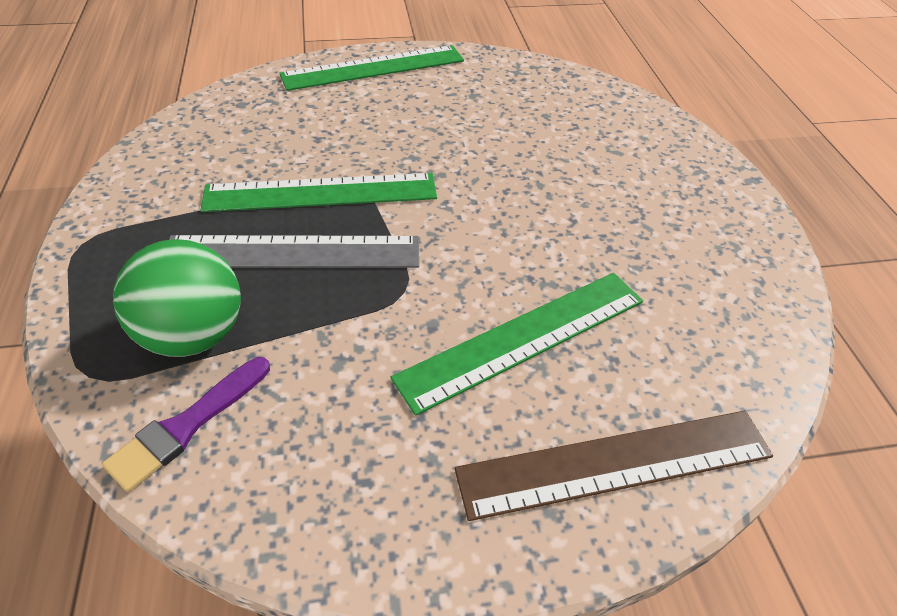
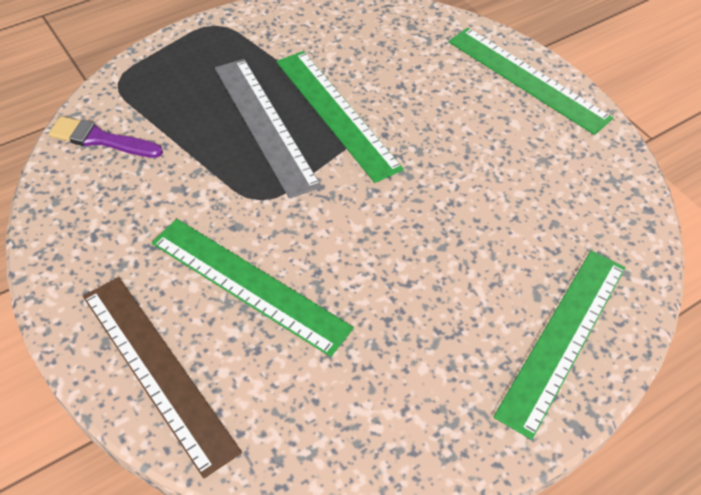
camera: 65 degrees right, 5 degrees up
green ball [113,239,241,357] -> none
none -> green ruler [493,250,625,440]

